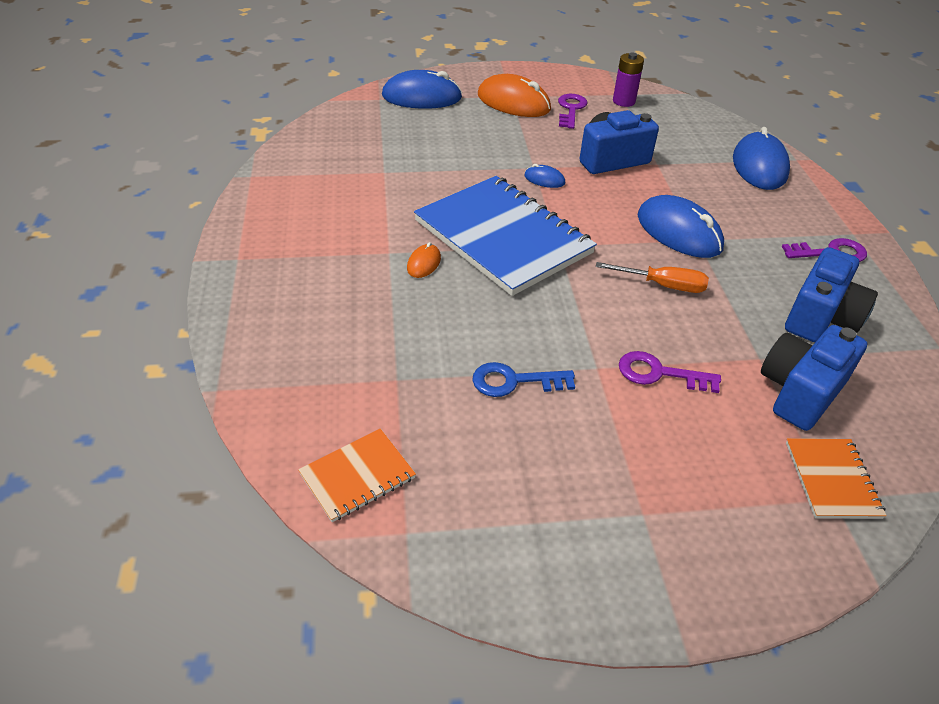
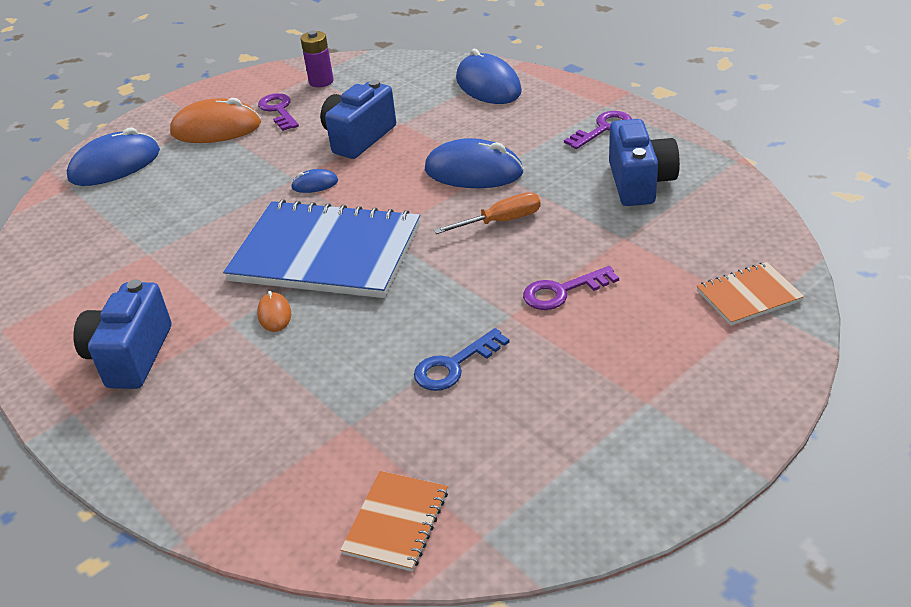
camera: 30 degrees left, 5 degrees down
blue camera [761,325,867,431] -> blue camera moved to [73,279,171,389]
orange notebook [786,438,887,519] -> orange notebook turned 75 degrees counterclockwise [697,262,804,326]

